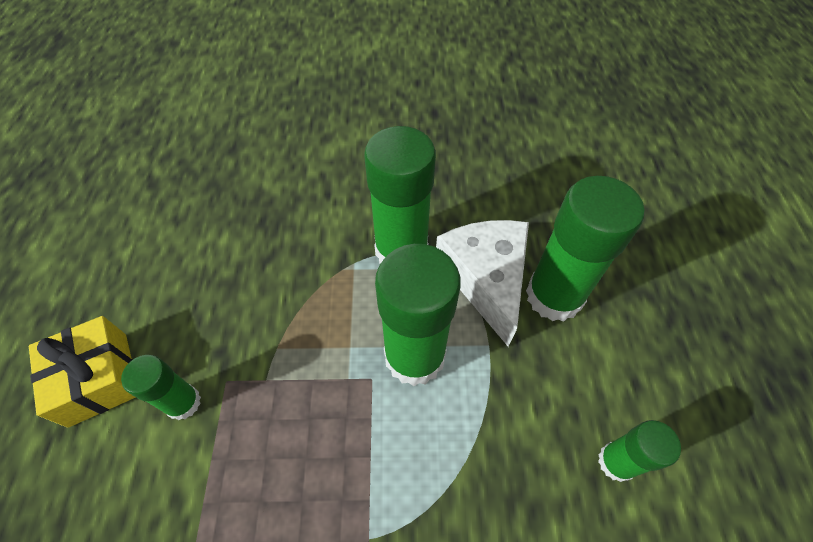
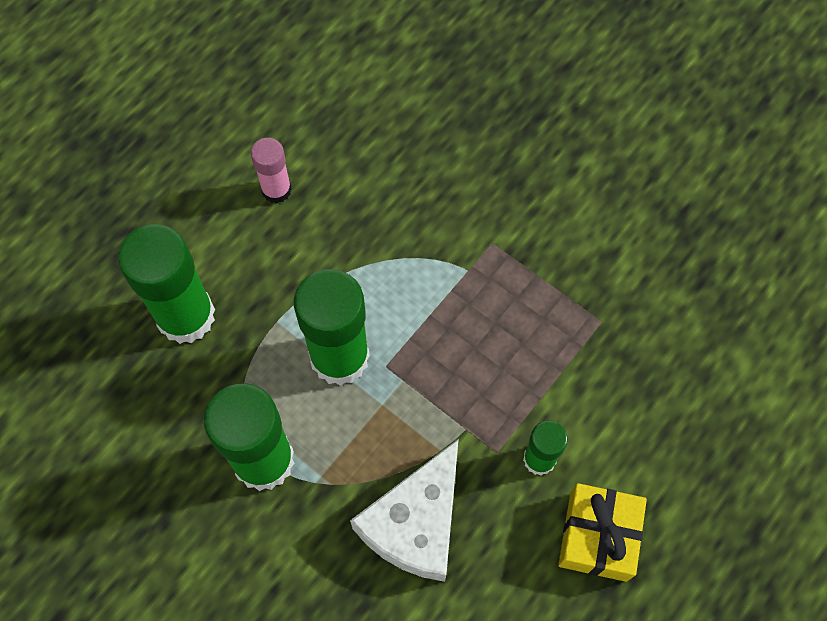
camera: 140 degrees left, 10 degrees up
white cheese [436,220,529,347] -> white cheese moved to [350,439,459,582]
green glue stick [598,420,681,482] -> pink glue stick [251,138,292,203]

